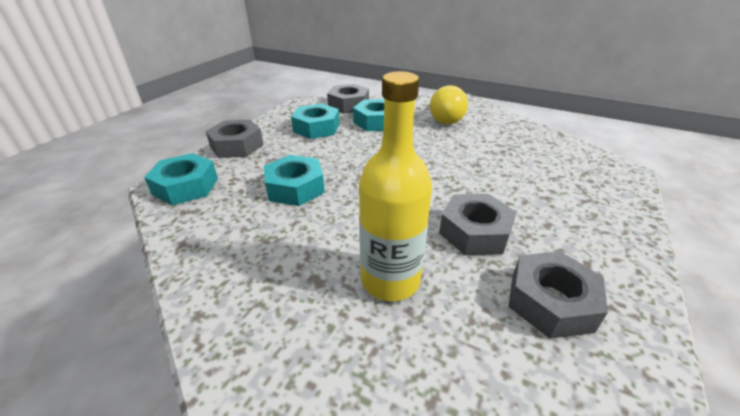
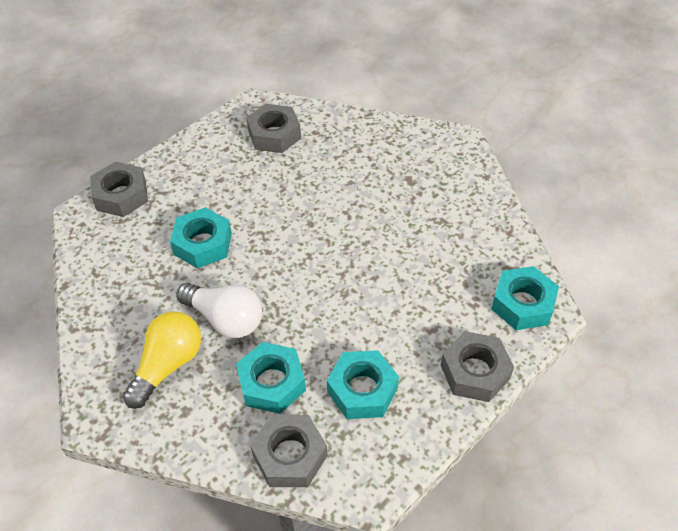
camera: 160 degrees left, 15 degrees up
turquoise nut [264,155,325,206] -> turquoise nut moved to [170,207,232,268]
yellow bottle [359,71,432,301] -> none
grey nut [439,194,517,255] -> grey nut moved to [90,162,148,217]
none -> white light bulb [176,283,262,338]

